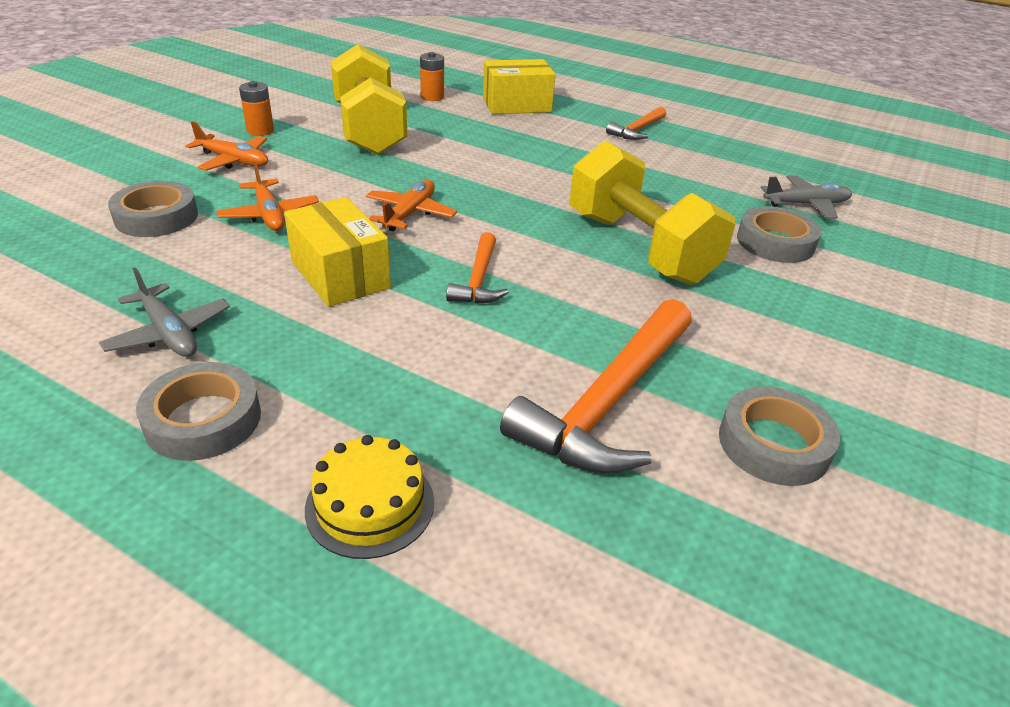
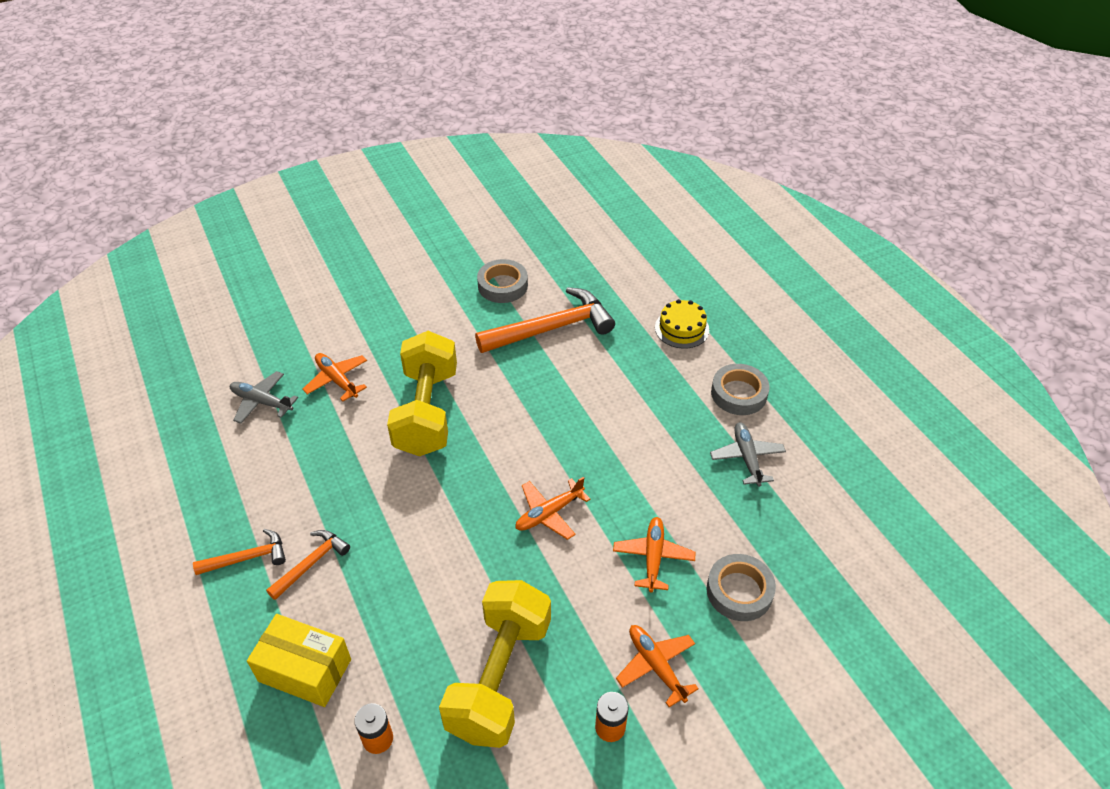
camera: 145 degrees left, 10 degrees up
yellow box [284,197,391,307] -> none
orange hammer [446,232,509,304] -> orange hammer moved to [266,530,350,600]
grey tape [737,206,821,263] -> orange plane [302,353,367,401]

